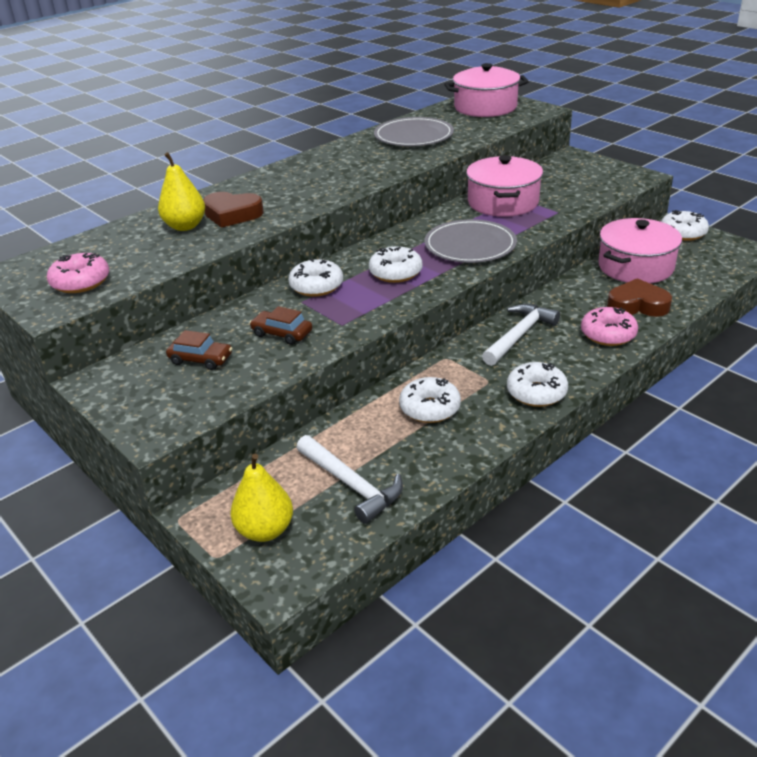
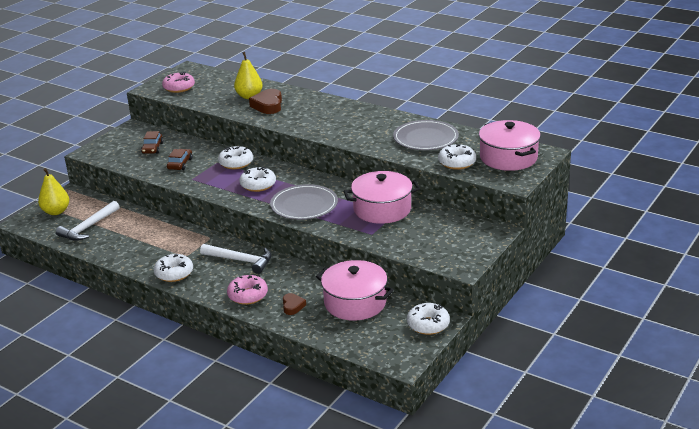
camera: 75 degrees right, 5 degrees down
white donut [399,377,461,423] -> white donut moved to [438,144,476,170]
brown heart [607,278,672,317] -> brown heart [283,293,306,315], size x0.59

